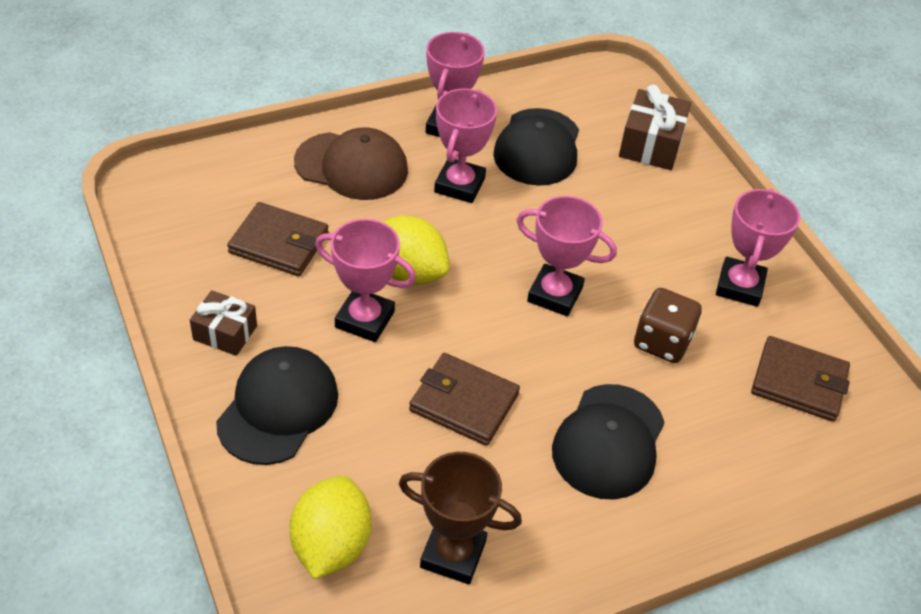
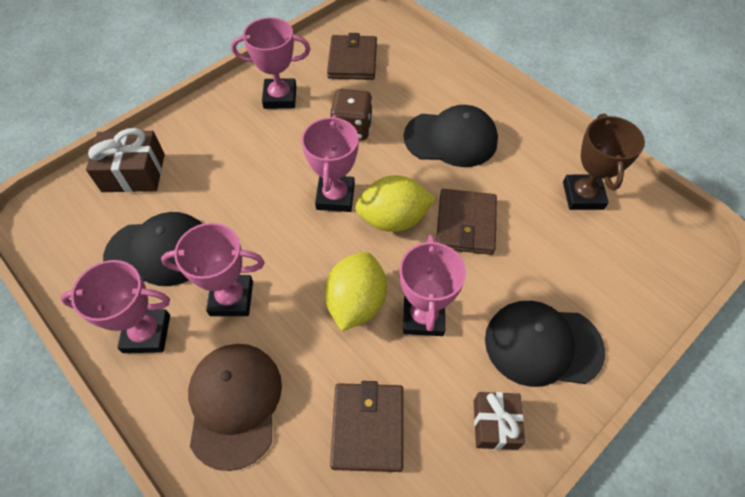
camera: 105 degrees left, 10 degrees up
yellow lemon [289,476,372,579] -> yellow lemon moved to [355,175,436,232]

